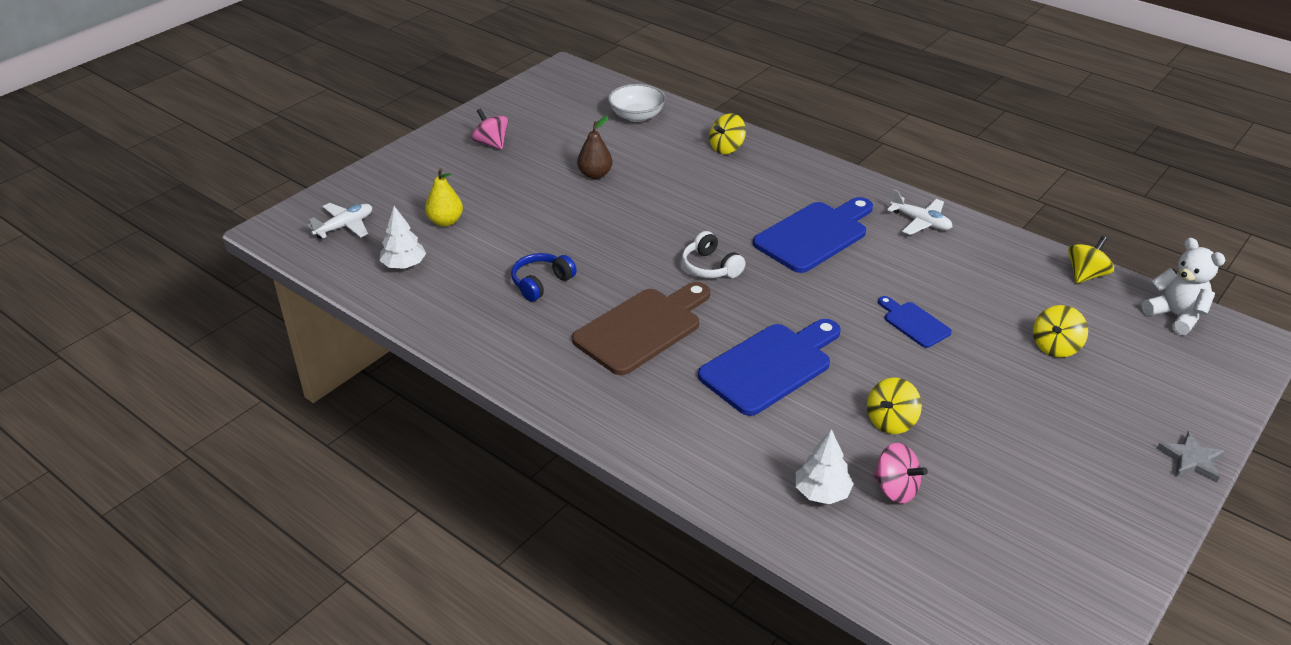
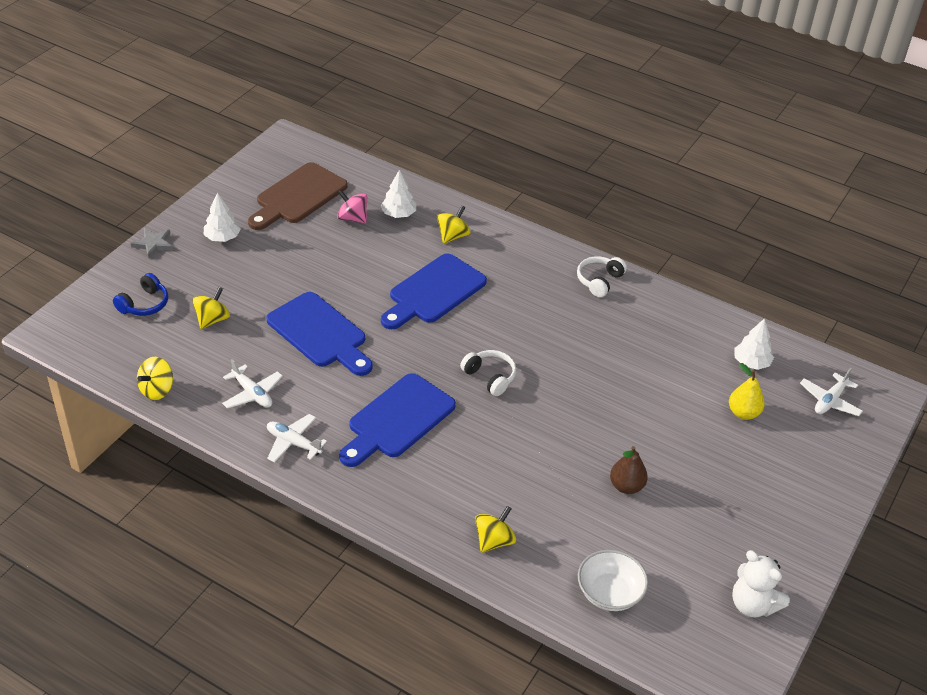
camera: 170 degrees right, 5 degrees up
pink spinning top [472,109,508,150] -> none
blue headphones [511,253,577,302] -> blue headphones moved to [113,273,168,316]
brown cutting board [572,282,710,375] -> brown cutting board moved to [248,162,348,230]
yellow spinning top [867,377,922,434] -> yellow spinning top moved to [437,205,471,244]
blue cutting board [878,296,952,348] -> blue cutting board [266,292,373,376], size x1.92
white teddy bear [1142,238,1225,335] -> white teddy bear moved to [732,550,790,618]
none -> white tree [204,192,241,242]
none -> white plane [222,359,283,409]
none -> white headphones [577,256,627,297]

